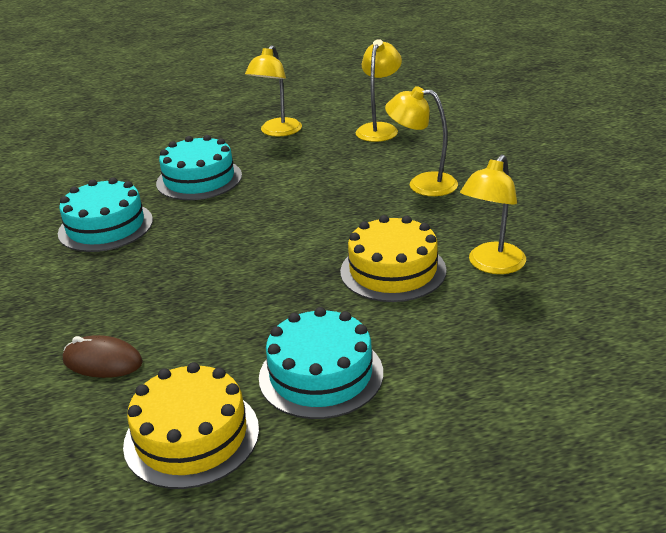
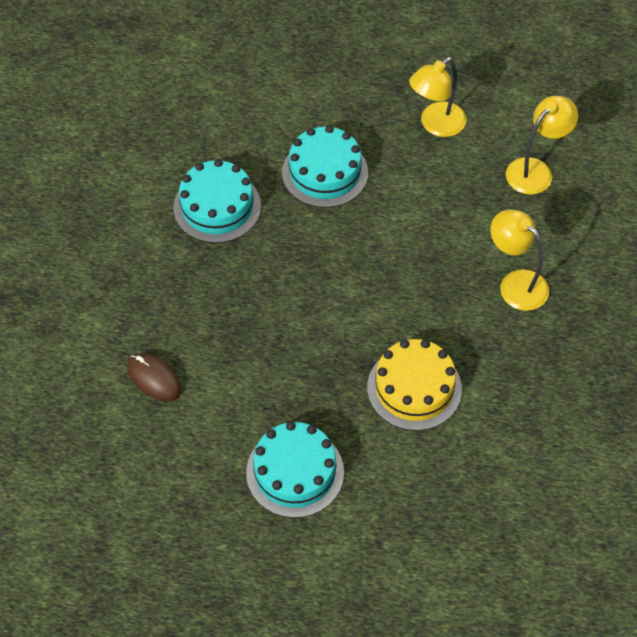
camera: 25 degrees right, 25 degrees up
yellow cake [123,362,259,489] -> none
yellow lamp [460,154,526,274] -> none

